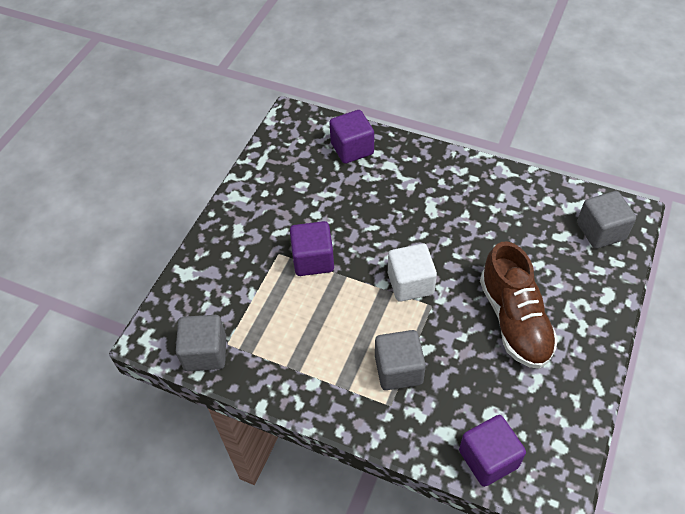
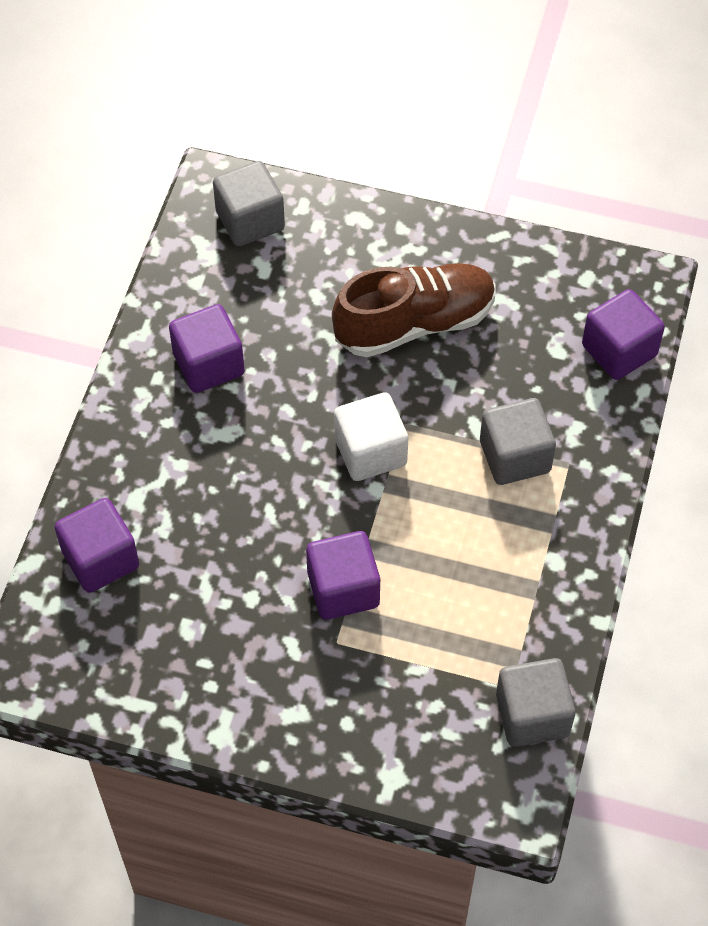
camera: 100 degrees left, 5 degrees up
none -> purple cube [169,304,245,393]

